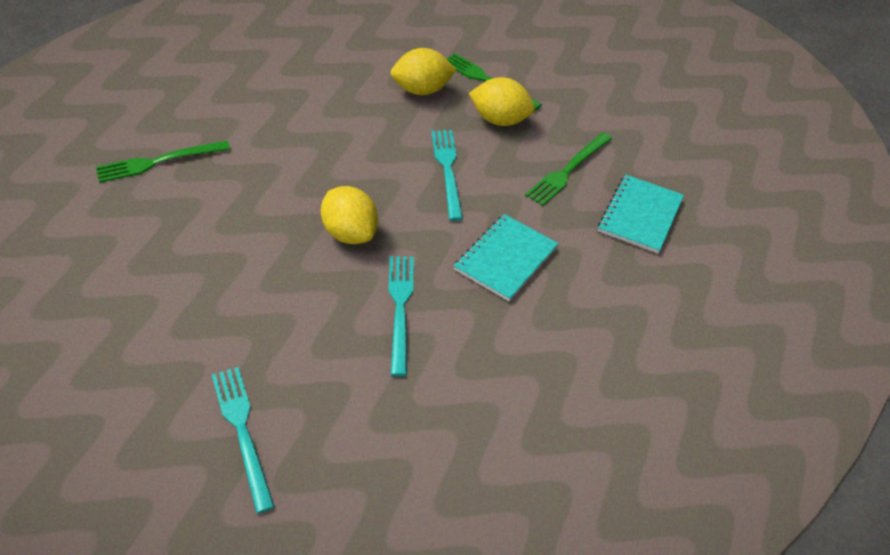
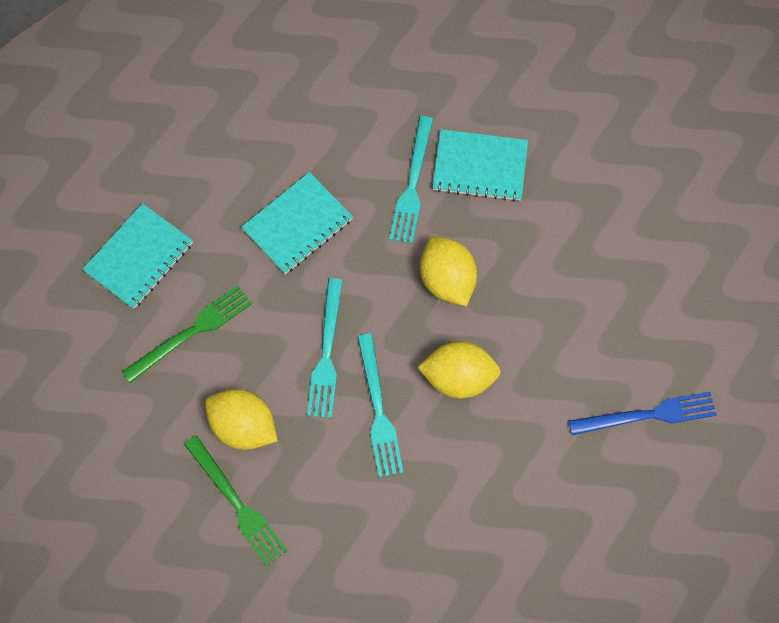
camera: 165 degrees left, 20 degrees up
green fork [96,141,230,183] -> blue fork [569,392,717,435]
turquoise fork [212,367,275,513] -> turquoise fork moved to [357,334,404,477]
yellow lemon [390,48,457,95] -> yellow lemon moved to [417,341,501,398]
none -> turquoise notebook [432,129,528,201]

